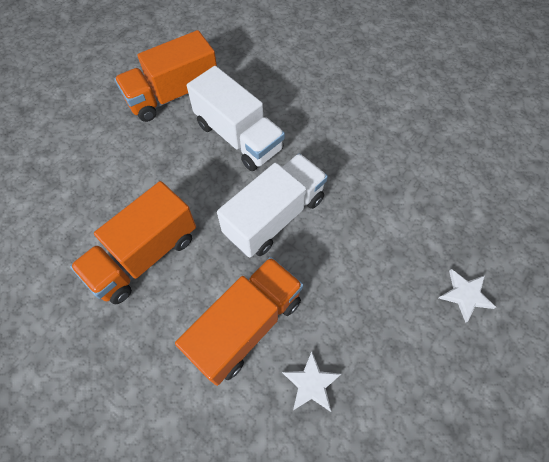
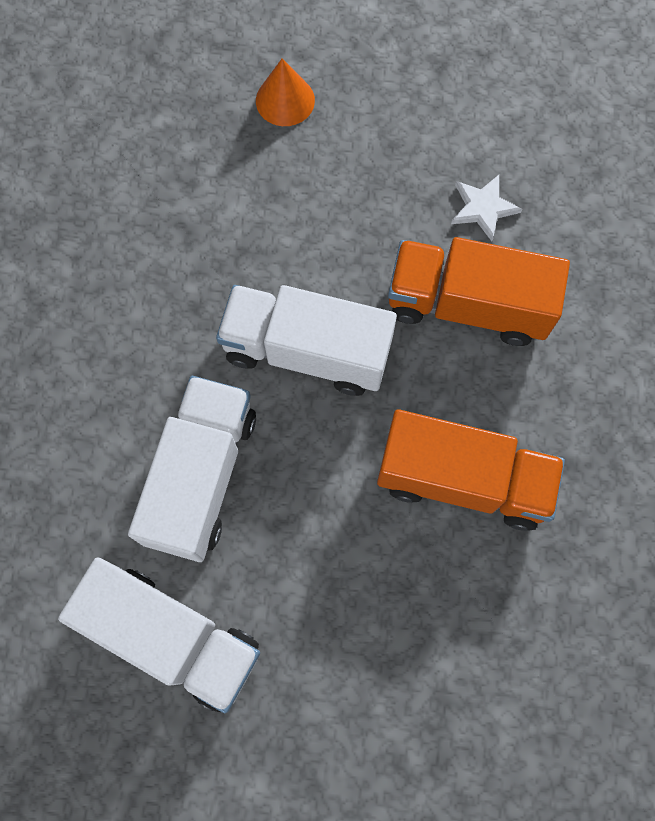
camera: 120 degrees left, 10 degrees up
orange truck [114,30,217,122] -> white truck [58,557,260,713]
white star [439,269,496,323] -> orange cone [256,58,315,126]

